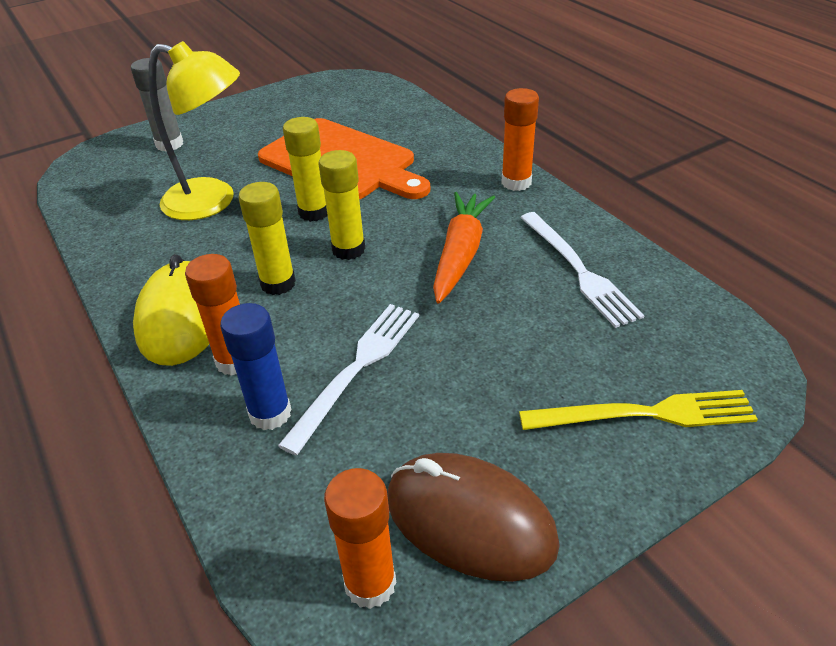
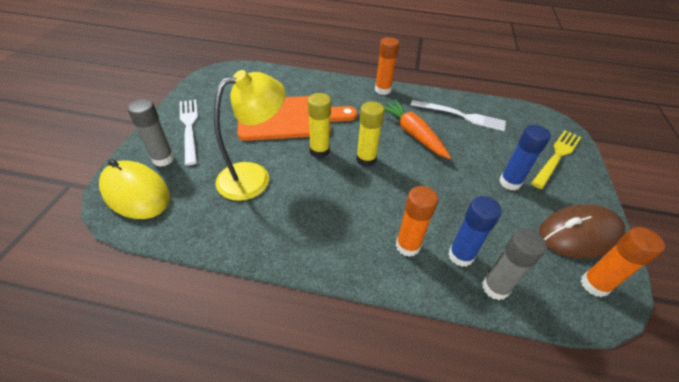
camera: 50 degrees left, 5 degrees up
yellow mouse [133,254,209,366] -> yellow mouse moved to [99,159,170,219]
yellow glue stick [238,182,296,295] -> none
white fork [278,304,419,455] -> white fork moved to [180,100,198,165]
none -> grey glue stick [482,229,546,300]
none -> blue glue stick [499,125,551,191]

